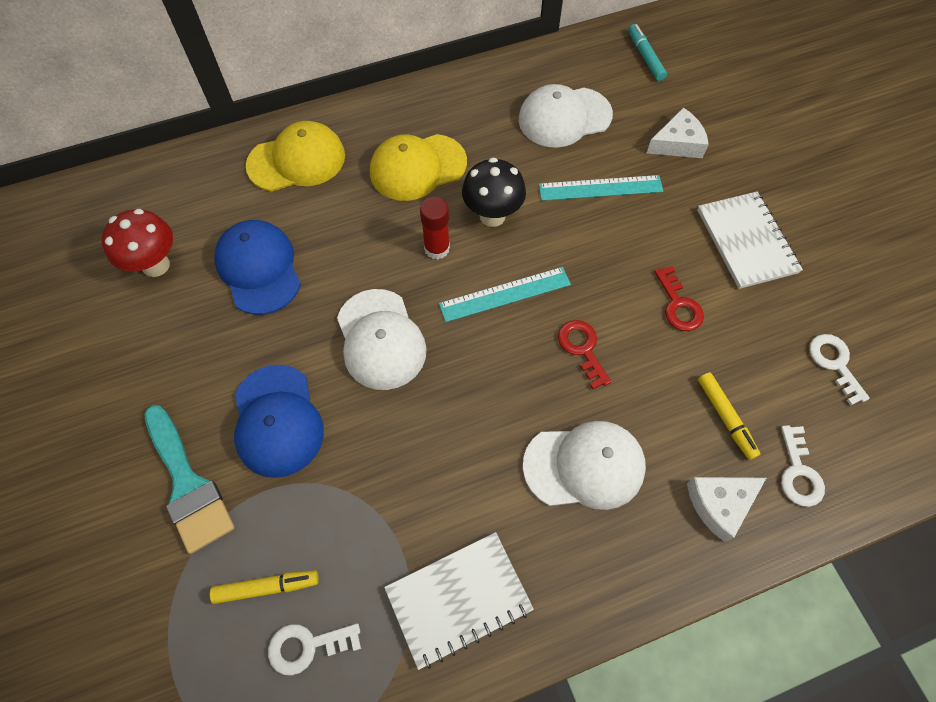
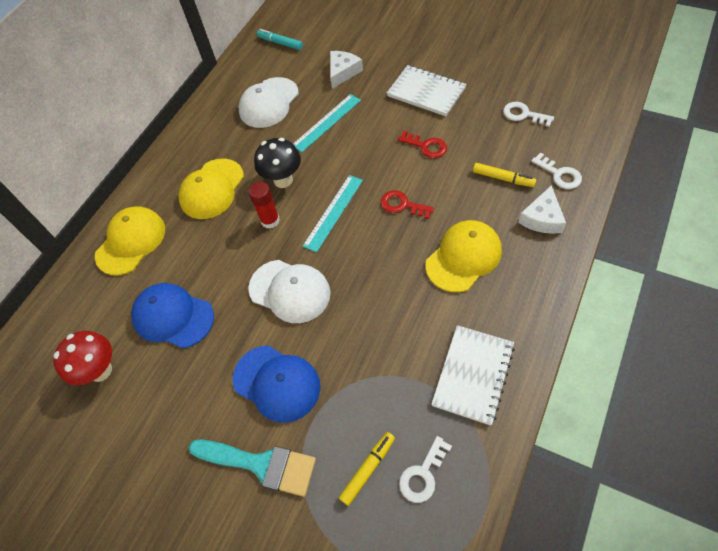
camera: 35 degrees left, 5 degrees down
white cap [523,421,646,510] -> yellow cap [425,220,502,292]

